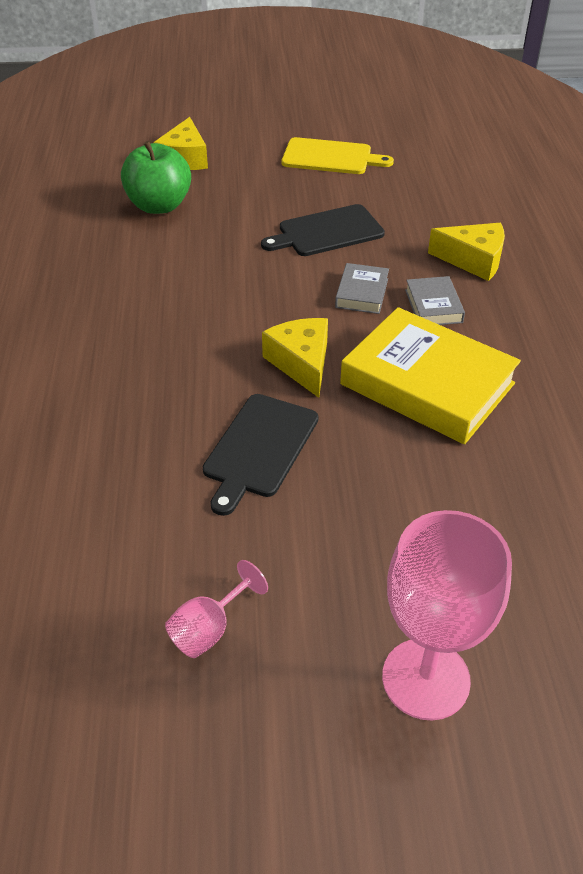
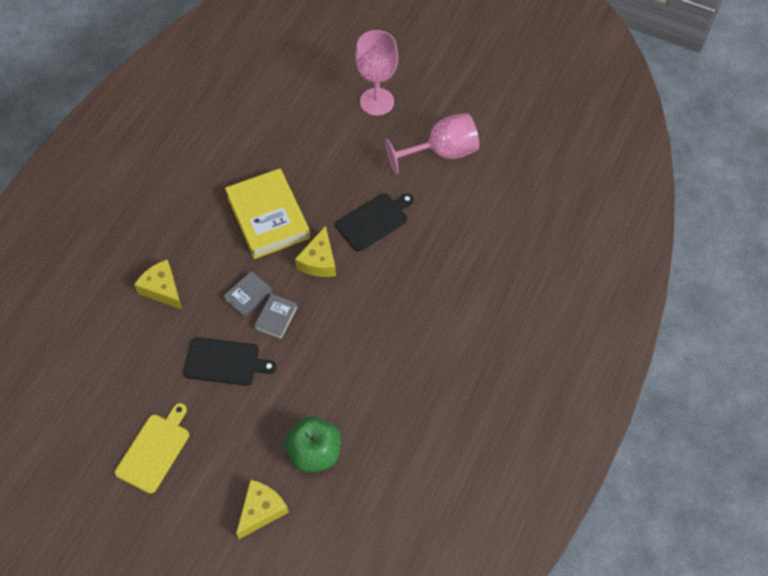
camera: 150 degrees left, 15 degrees up
pink goblet [165,560,268,658] -> pink goblet [385,113,479,174], size x2.00
yellow cutting board [282,137,394,174] -> yellow cutting board turned 75 degrees clockwise [115,403,189,494]
grey book [405,276,465,325] -> grey book moved to [254,294,298,340]

